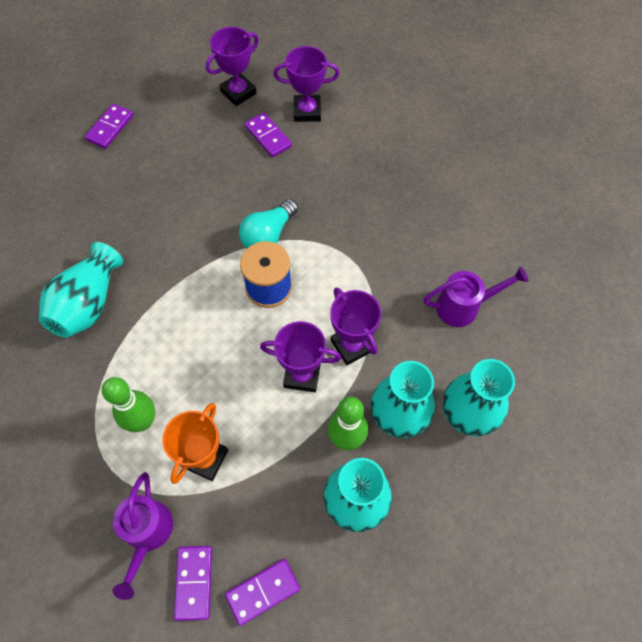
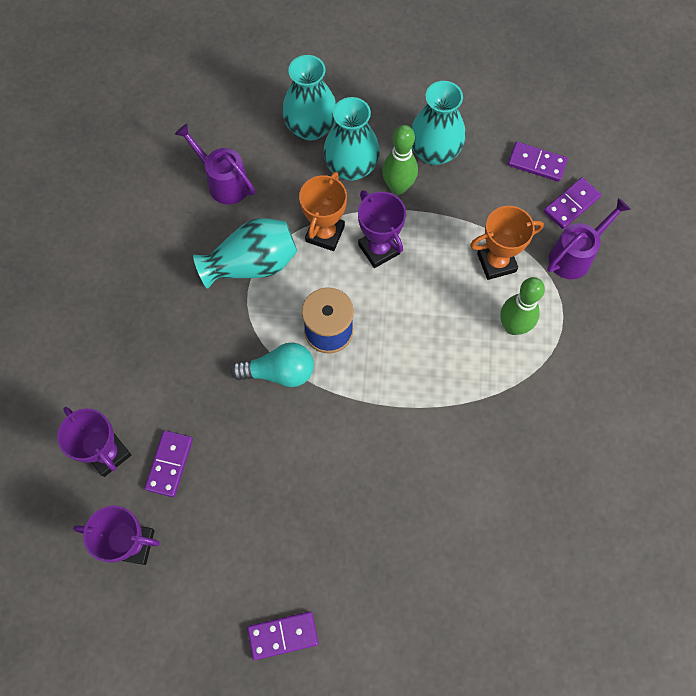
camera: 130 degrees left, 5 degrees up
turquoise vase [39,242,123,338] -> turquoise vase moved to [193,218,297,289]
purple trophy [330,287,381,365] -> orange trophy [299,172,347,251]

